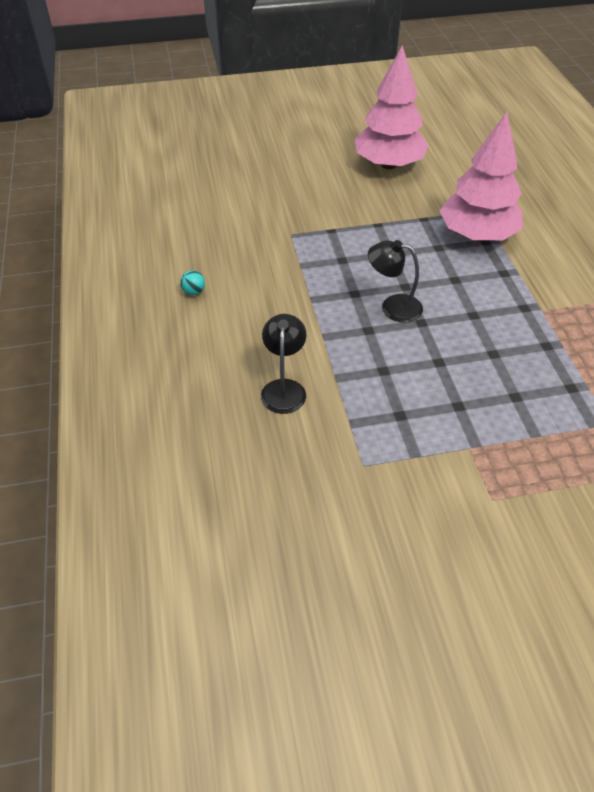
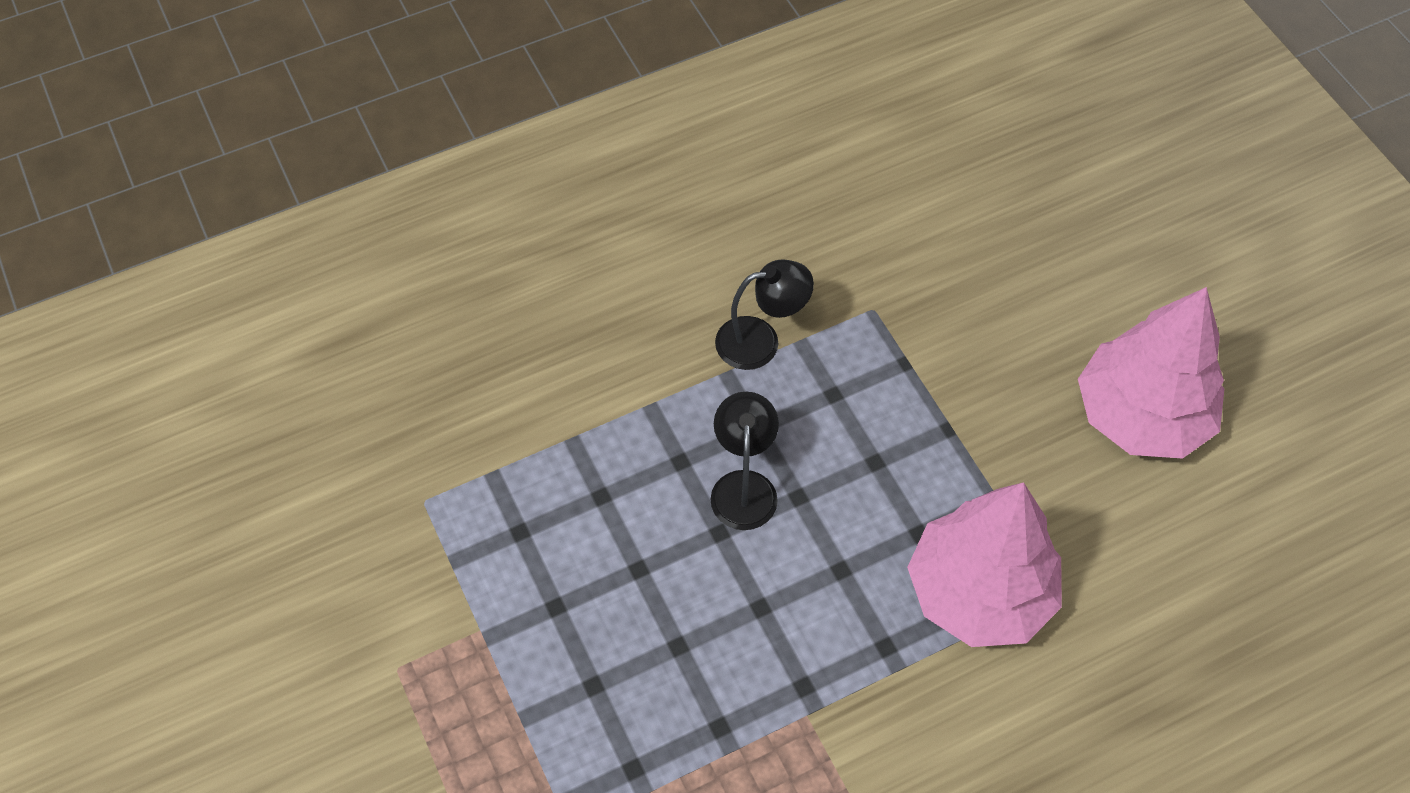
camera: 75 degrees right, 10 degrees up
turquoise ball [180,270,205,295] -> none
black lamp [261,314,306,414] -> black lamp moved to [715,259,814,370]

